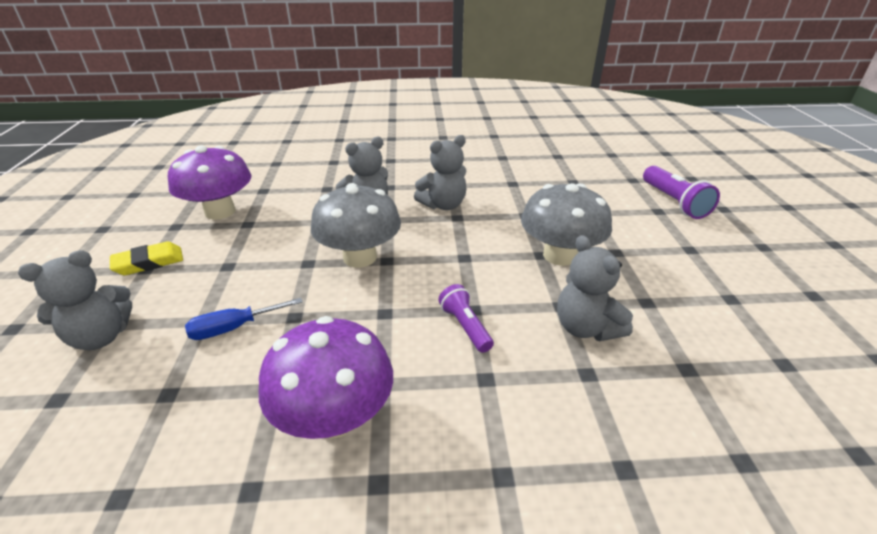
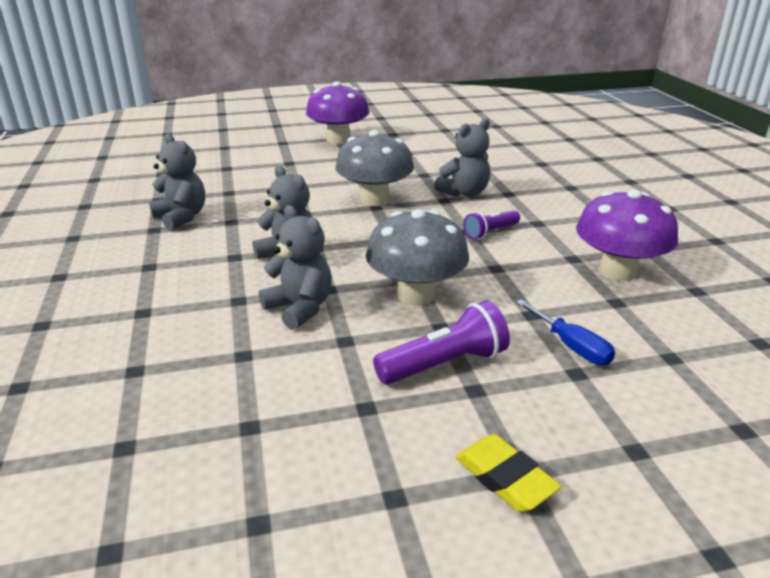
camera: 100 degrees left, 5 degrees down
grey teddy bear [18,250,132,350] -> grey teddy bear moved to [149,133,205,230]
purple mushroom [168,145,252,220] -> purple mushroom moved to [306,81,369,145]
purple flashlight [643,166,720,219] -> purple flashlight moved to [373,301,510,385]

